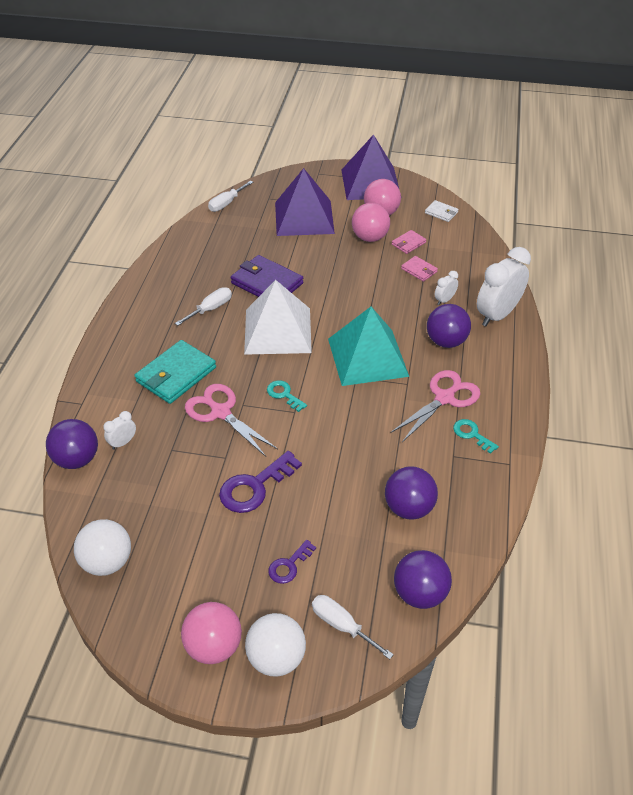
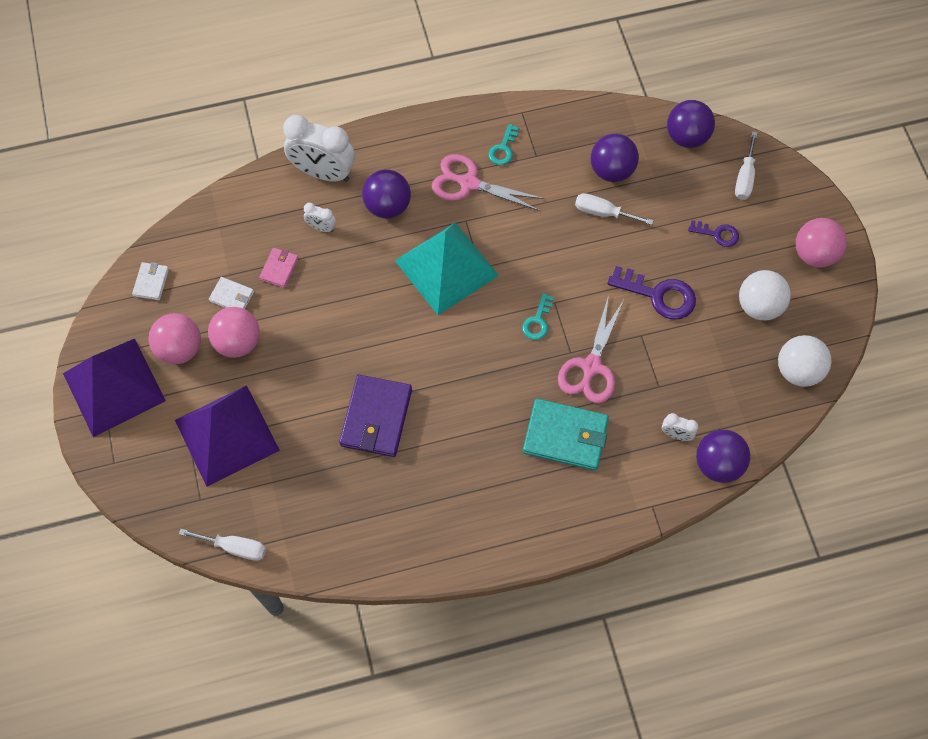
camera: 115 degrees left, 20 degrees up
white screwdriver [175,287,232,326] -> white screwdriver moved to [575,193,654,225]
white pyramid [244,280,312,355] -> none
white ball [245,613,306,677] -> white ball moved to [739,270,791,321]
pink wallet [392,230,426,254] -> white wallet [209,277,254,309]

